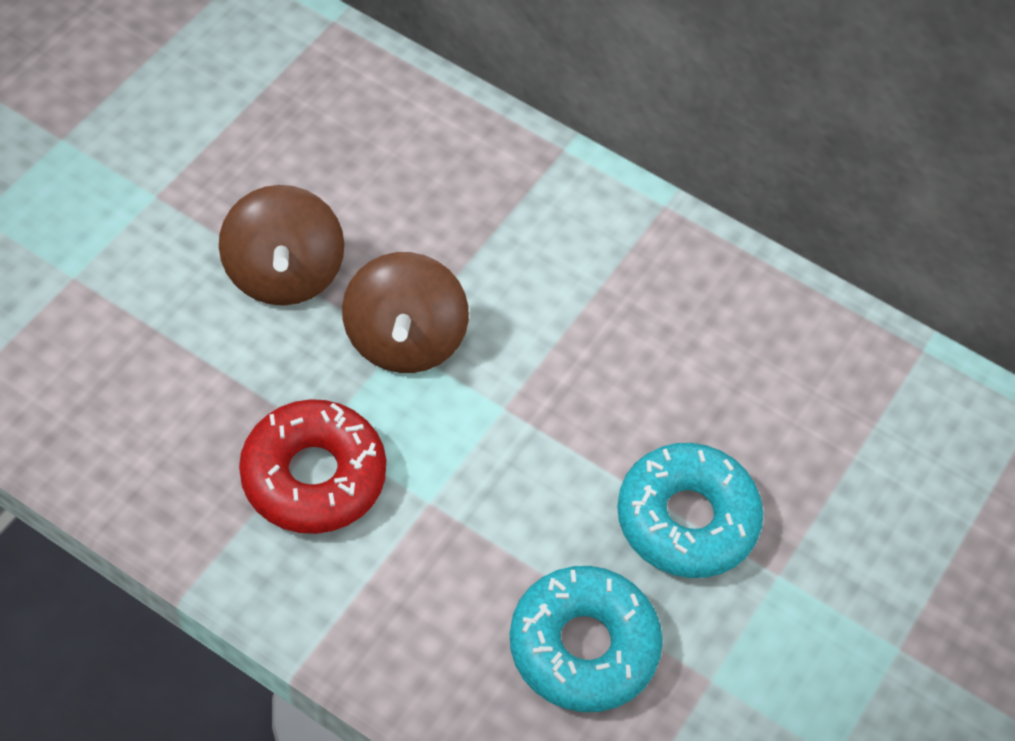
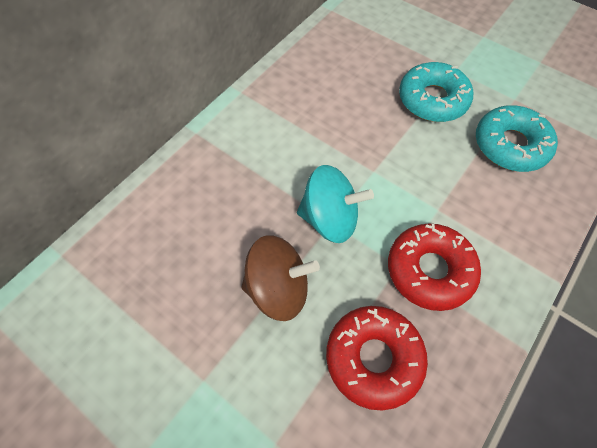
camera: 80 degrees left, 5 degrees up
brown spinning top [342,252,469,373] -> turquoise spinning top [297,165,374,243]
none -> red donut [326,306,428,411]

